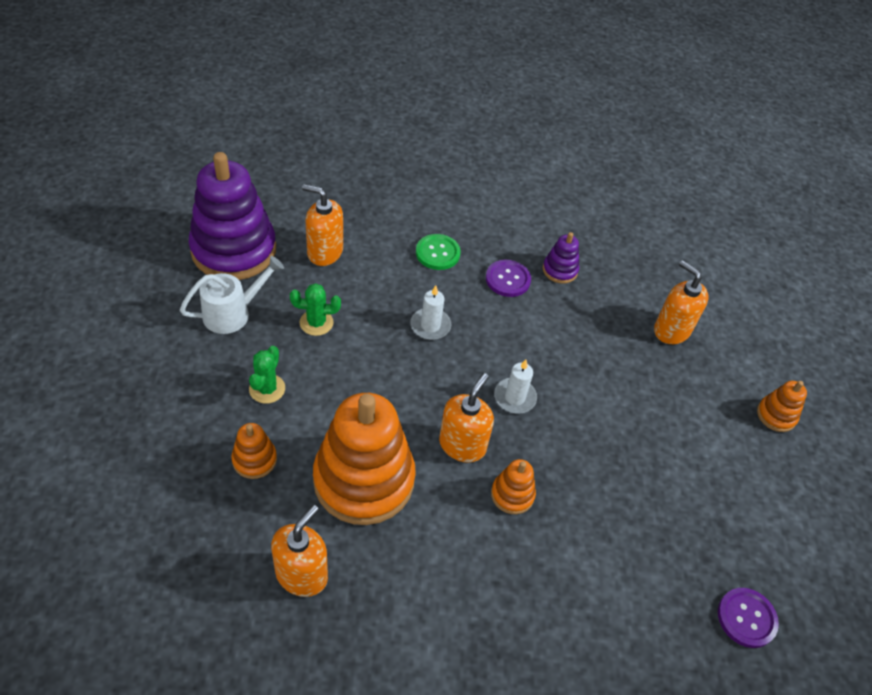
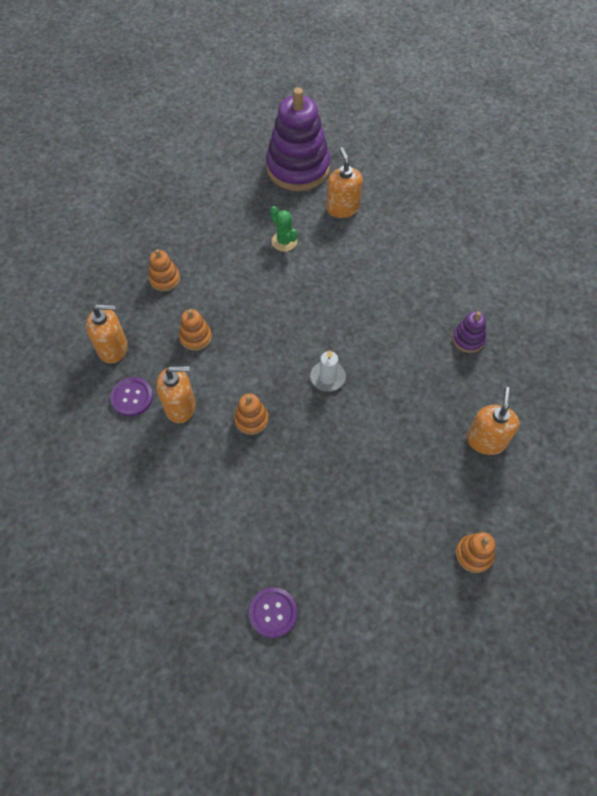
camera: 60 degrees right, 10 degrees up
white watering can [180,256,284,334] -> none
green cactus [249,346,285,404] -> none
orange stacking toy [313,393,416,525] -> orange stacking toy [179,309,212,351], size x0.44
white candle [410,285,451,340] -> none
green button [416,234,461,270] -> none
orange soap dispenser [439,373,494,463] -> orange soap dispenser moved to [156,366,196,423]
purple button [486,260,531,297] -> purple button moved to [110,377,153,416]

